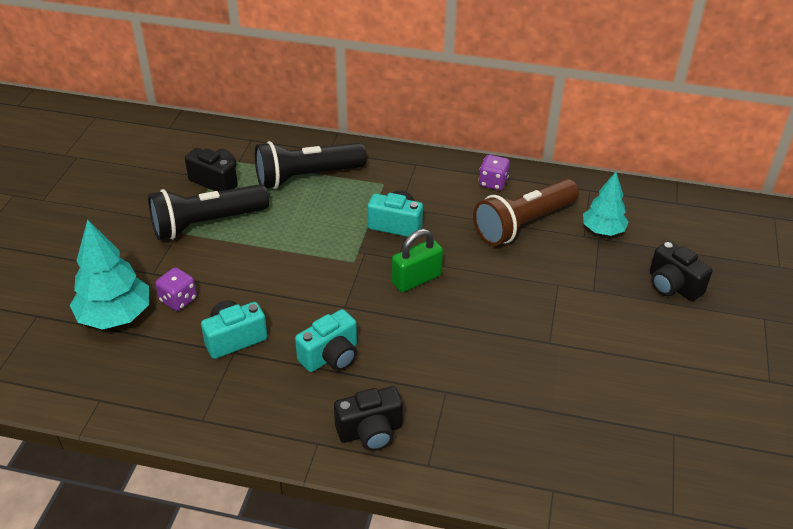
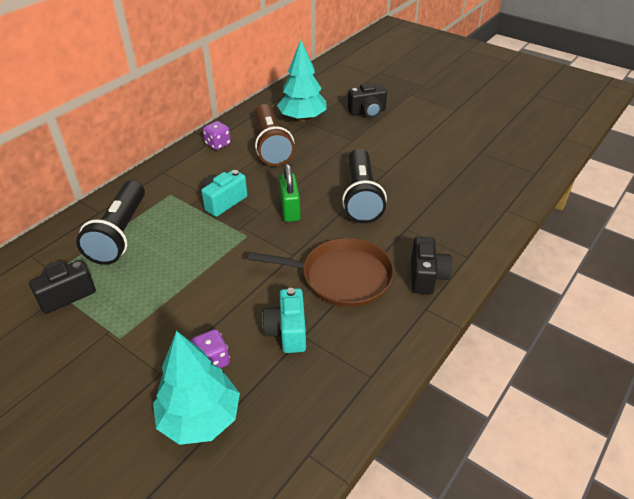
camera: 65 degrees left, 0 degrees up
black flashlight [148,184,269,240] -> black flashlight moved to [342,148,387,223]
turquoise camera [295,309,357,372] -> brown pan [248,238,394,307]
turquoise tree [583,172,629,236] -> turquoise tree [277,40,327,122], size x1.53

